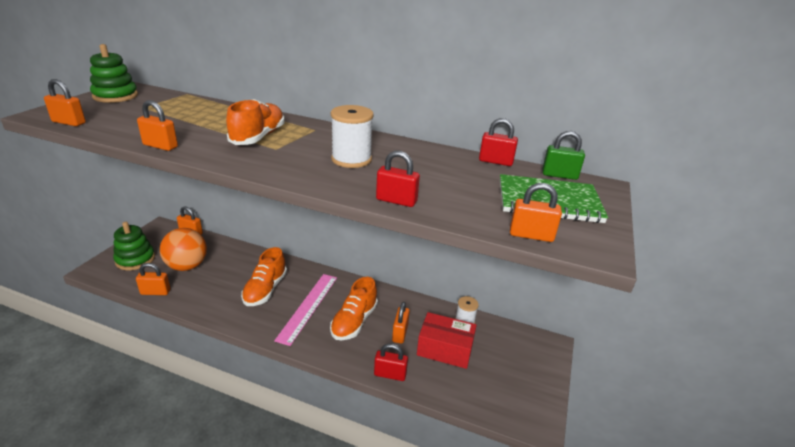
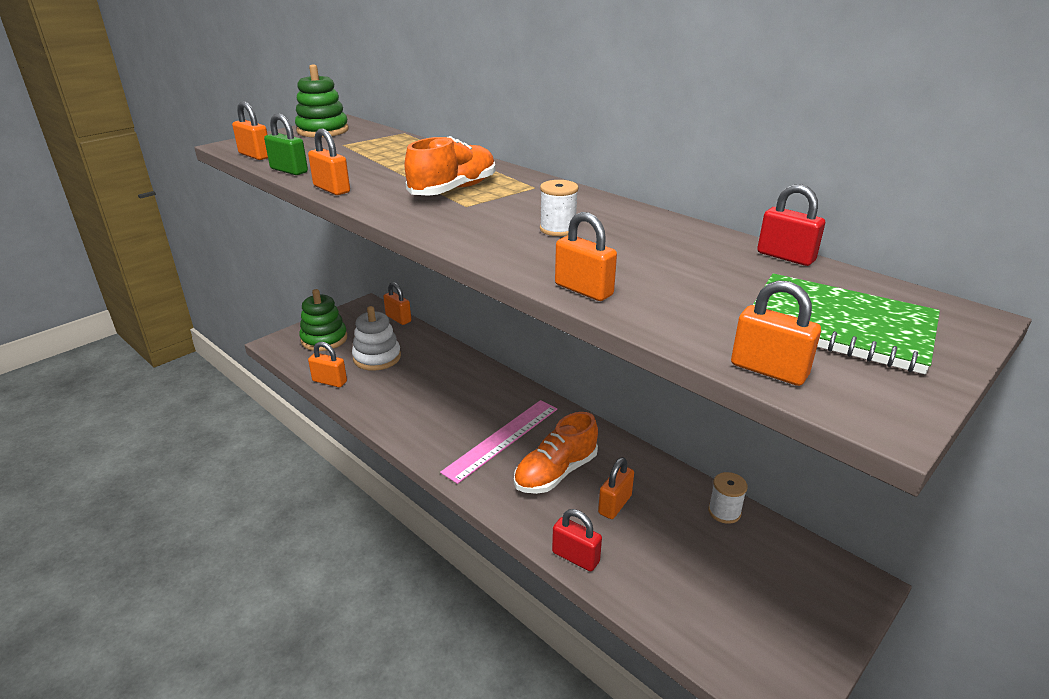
camera: 25 degrees right, 0 degrees up
orange ball [160,228,207,271] -> white stacking toy [352,306,401,371]
orange shoe [241,247,287,306] -> none
white spool [331,105,374,168] -> white spool [540,180,579,236], size x0.62
red padlock [376,151,420,207] -> orange padlock [555,212,617,301]
red box [417,312,477,369] -> none
green padlock [542,131,585,180] -> green padlock moved to [264,113,308,175]

